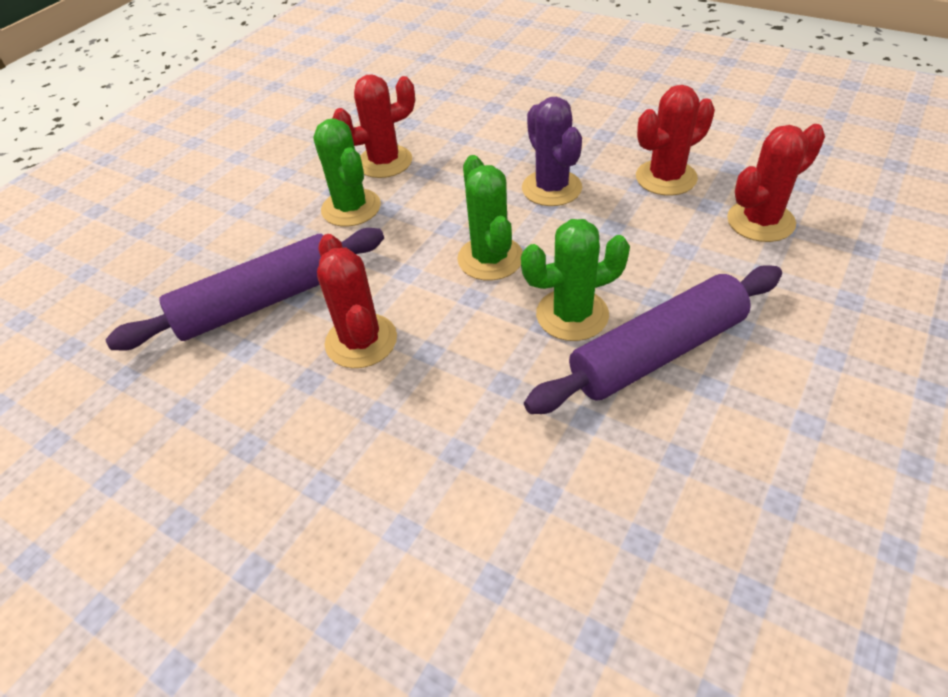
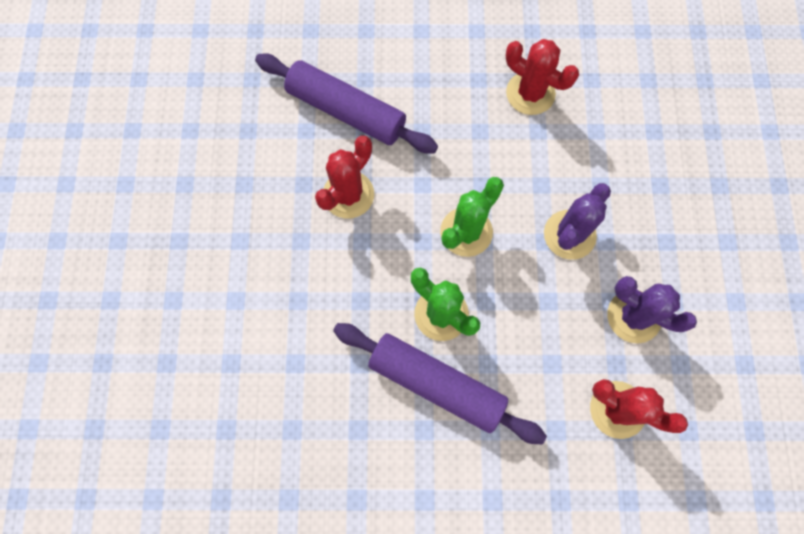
camera: 55 degrees right, 25 degrees up
green cactus [313,118,381,227] -> none
red cactus [636,85,715,196] -> purple cactus [607,276,697,343]

